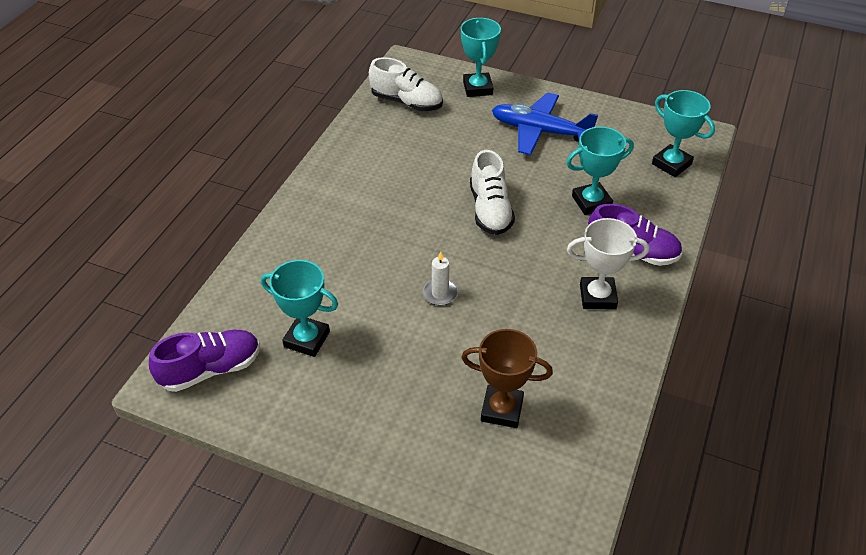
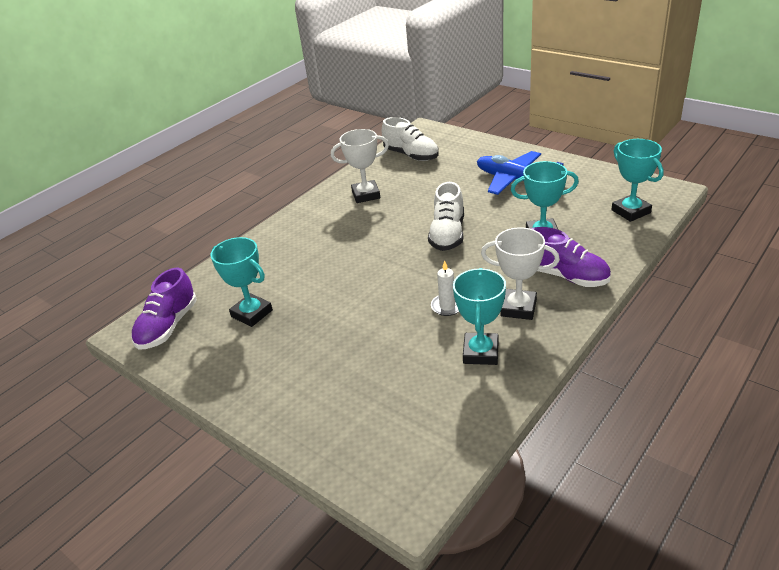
camera: 20 degrees right, 10 degrees down
purple shoe [149,330,260,392] -> purple shoe turned 120 degrees clockwise [131,268,197,350]
white candle [423,251,458,305] -> white candle moved to [431,261,459,316]
turquoise trophy [461,18,501,97] -> turquoise trophy moved to [453,268,506,365]
brown trophy [461,329,553,428] -> none
none -> white trophy [331,129,389,203]

